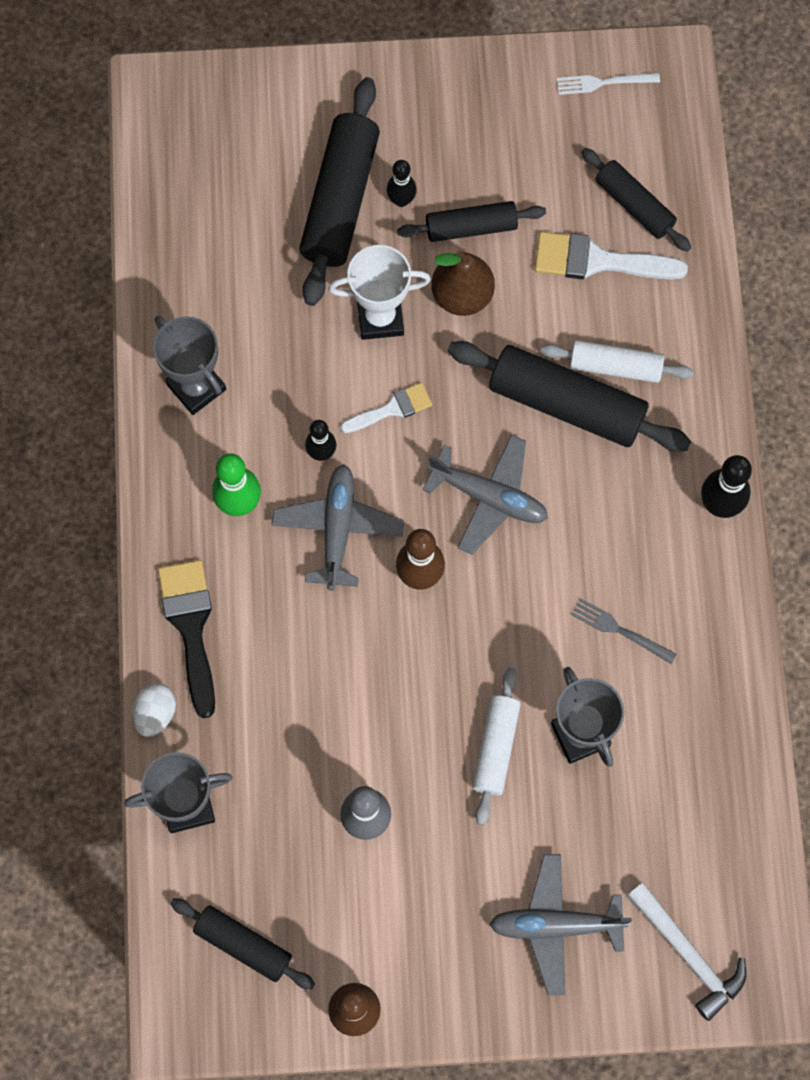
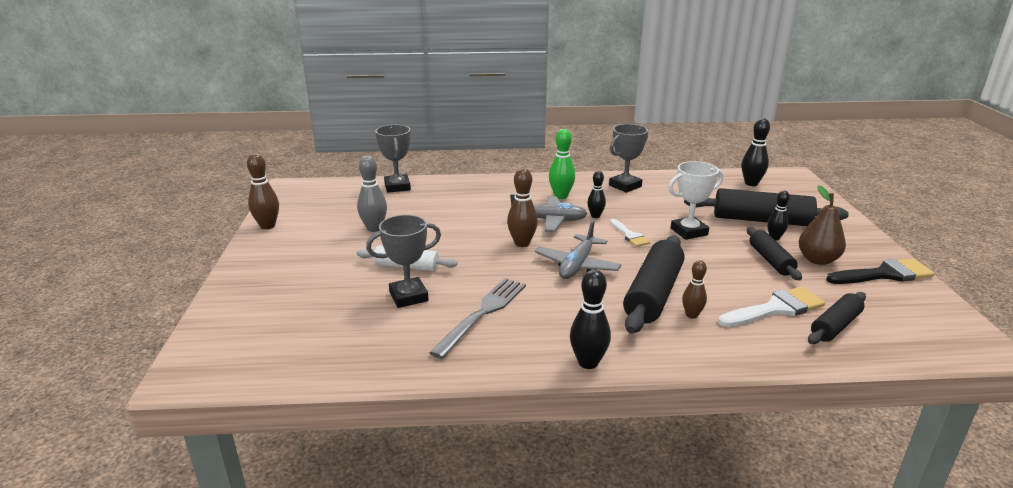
camera: 90 degrees right, 45 degrees down
white egg [132,683,176,737] -> none
black brush [158,560,215,718] -> black brush moved to [826,259,934,284]
black rolling pin [170,898,315,990] -> none
white trophy [328,245,431,340] -> white trophy turned 75 degrees clockwise [668,161,723,240]
brown pear [431,251,495,316] -> brown pear moved to [798,185,846,265]
grey plane [489,854,632,995] -> none
white brush [535,232,688,279] -> white brush turned 60 degrees clockwise [718,287,825,327]
white rolling pin [541,340,693,383] -> brown bowling pin [682,260,707,319]
white fork [557,73,660,95] -> none
grey fork [571,598,677,664] -> grey fork [429,278,526,359], size x1.81
white hammer [627,883,746,1021] -> none
none -> black bowling pin [742,118,770,186]

